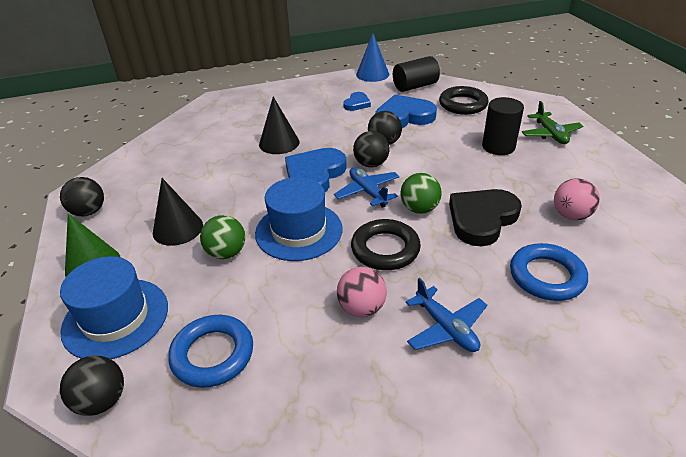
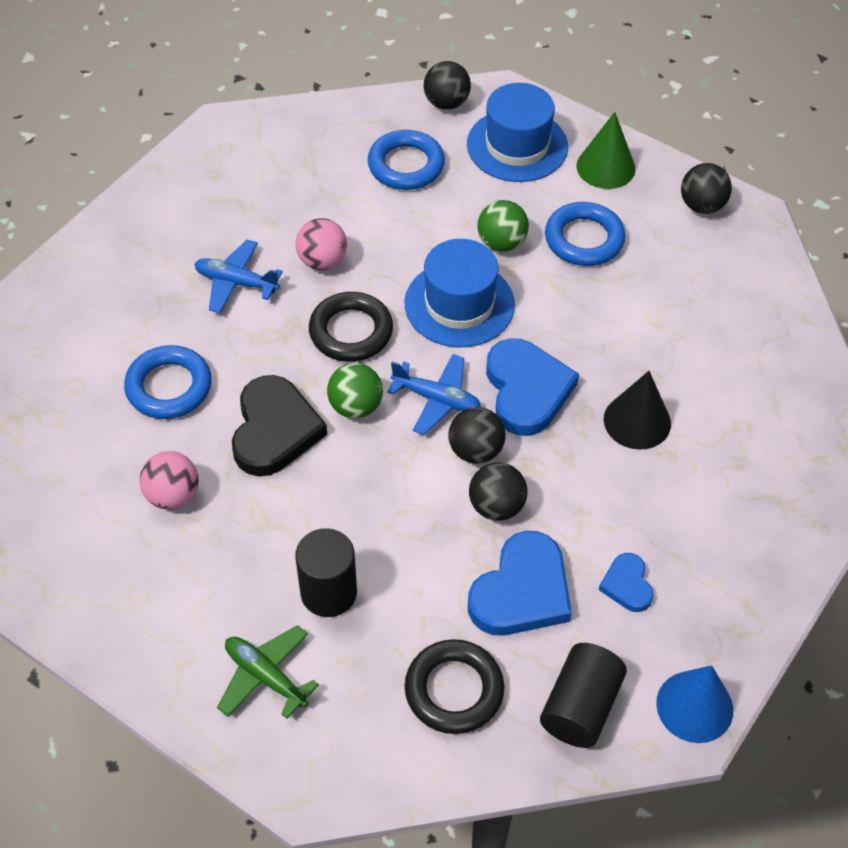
camera: 140 degrees right, 15 degrees up
black cone [153,178,203,246] -> blue ring [545,202,625,266]

